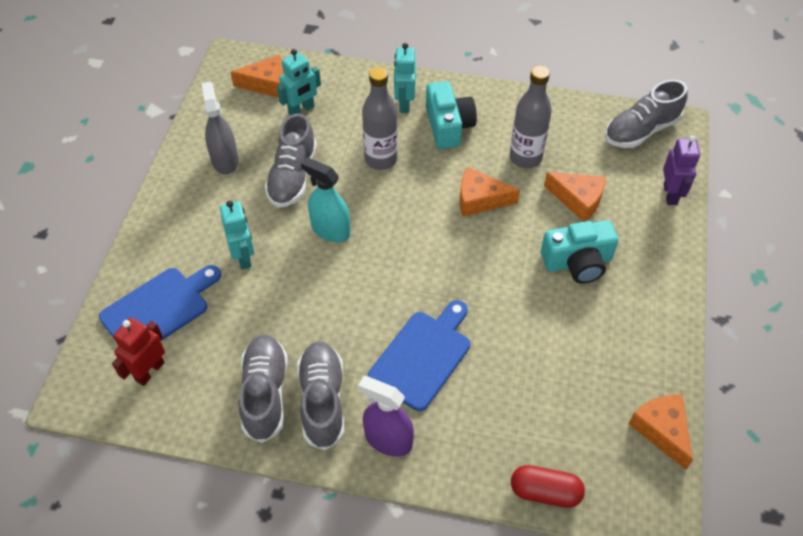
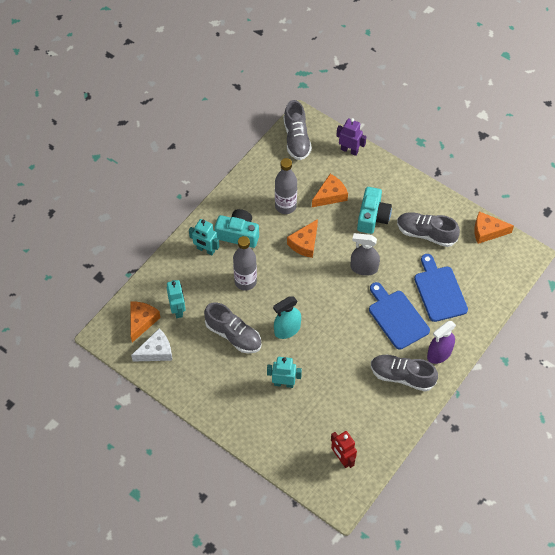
camera: 65 degrees left, 5 degrees up
blue cutting board [99,265,221,341] -> blue cutting board moved to [414,254,468,322]
grey spray bottle [201,82,238,174] -> grey spray bottle moved to [350,233,380,276]
grey shoe [239,335,288,443] -> grey shoe moved to [397,212,460,247]
red capsule [511,465,585,508] -> none
none -> white cheese [131,329,172,362]

